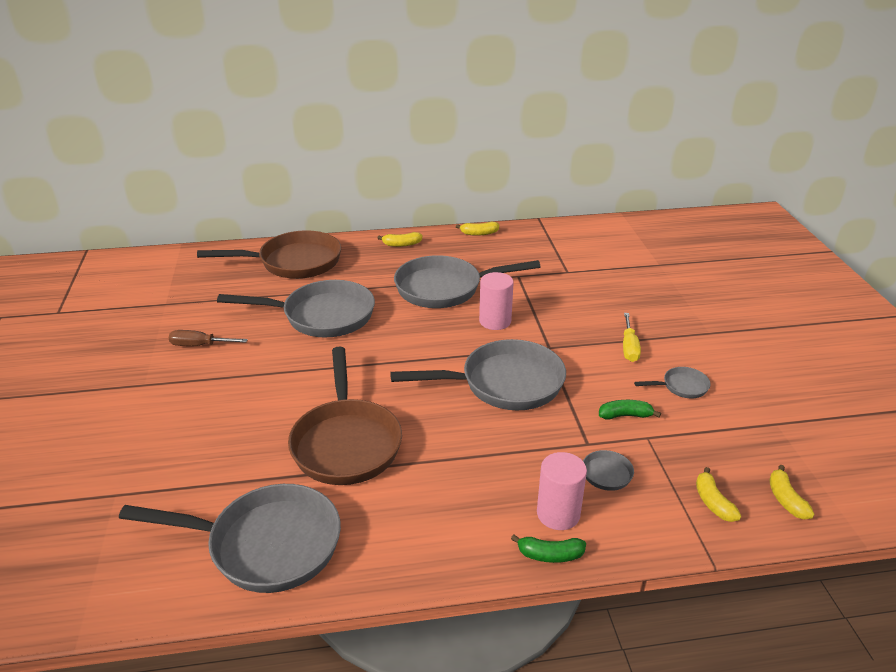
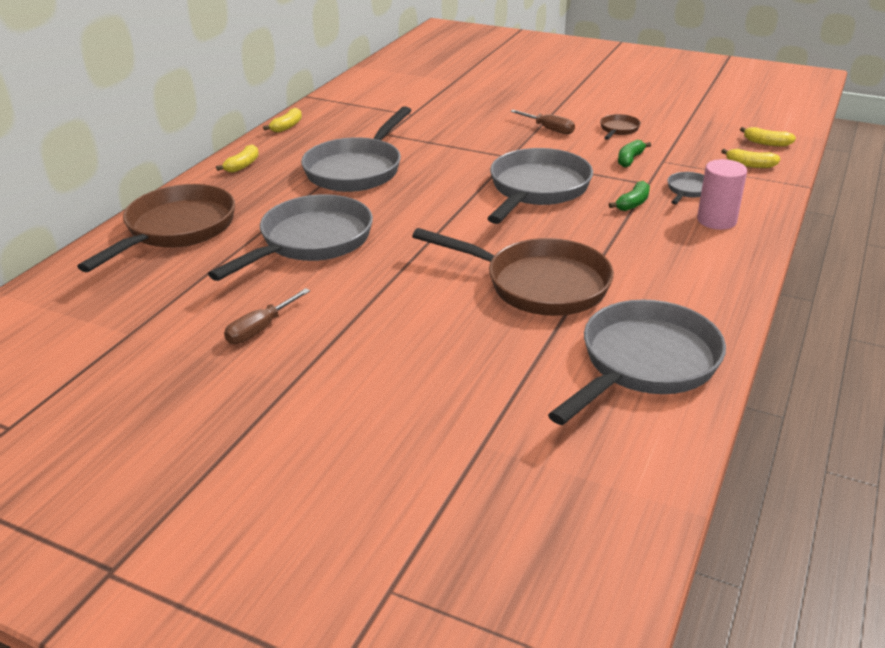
camera: 55 degrees left, 0 degrees up
pink cylinder [479,272,514,330] -> none
green banana [511,534,586,563] -> green banana moved to [609,181,650,211]
yellow screwdriver [623,313,641,362] -> brown screwdriver [510,110,575,135]
grey pan [634,367,711,398] -> brown pan [600,114,641,140]

